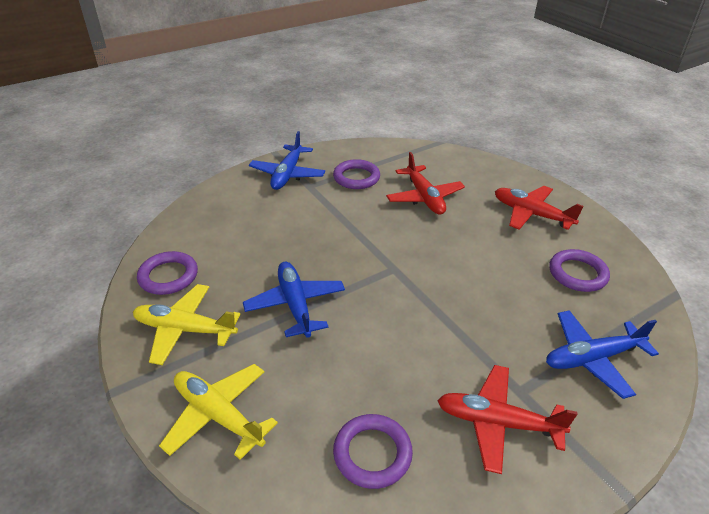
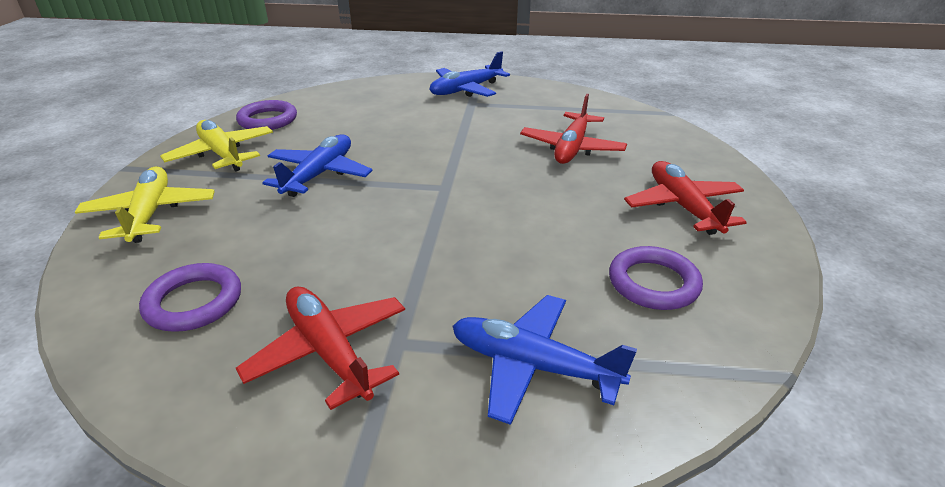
camera: 40 degrees right, 5 degrees down
purple ring [333,159,380,189] -> none

